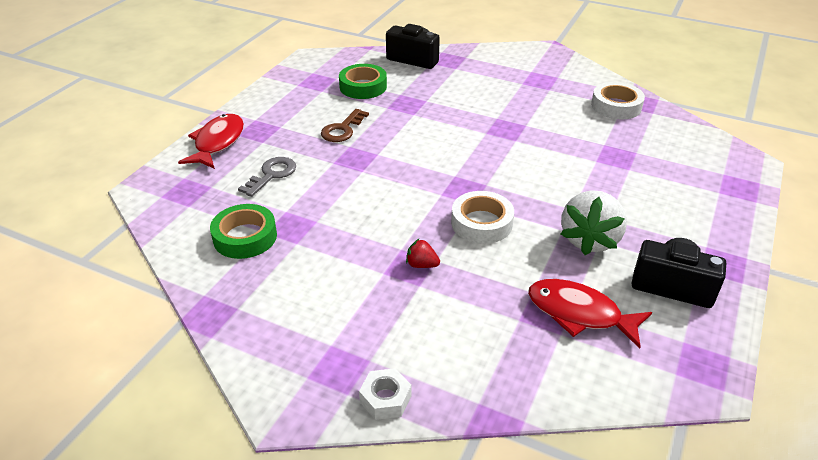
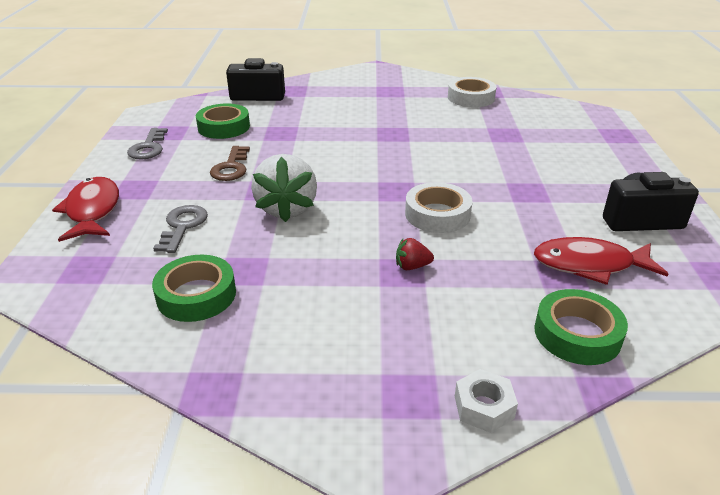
camera: 25 degrees left, 5 degrees down
white strawberry [560,190,627,255] -> white strawberry moved to [251,154,317,222]
none -> grey key [127,128,168,159]
none -> green tape [534,289,628,365]

